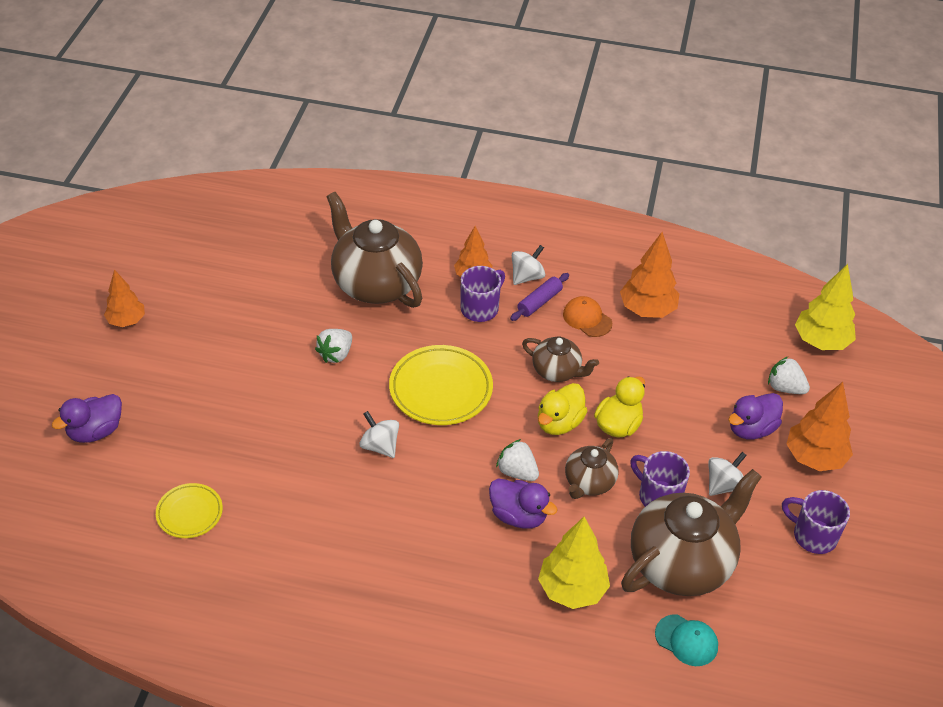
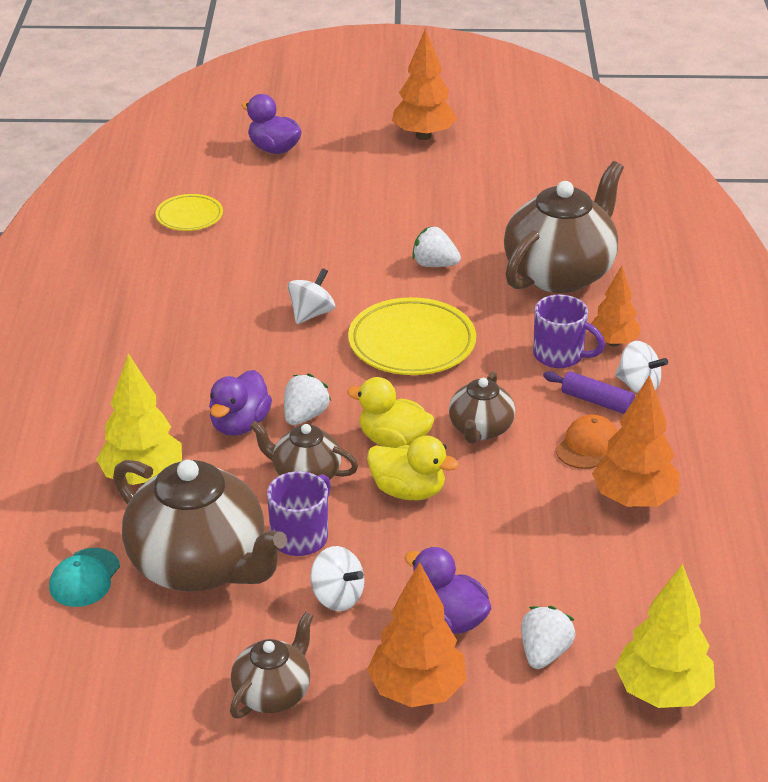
camera: 80 degrees right, 10 degrees down
orange tree [104,270,145,327] -> orange tree [392,28,457,140], size x1.51
purple mug [782,490,850,554] -> brown teapot [230,612,313,718]

